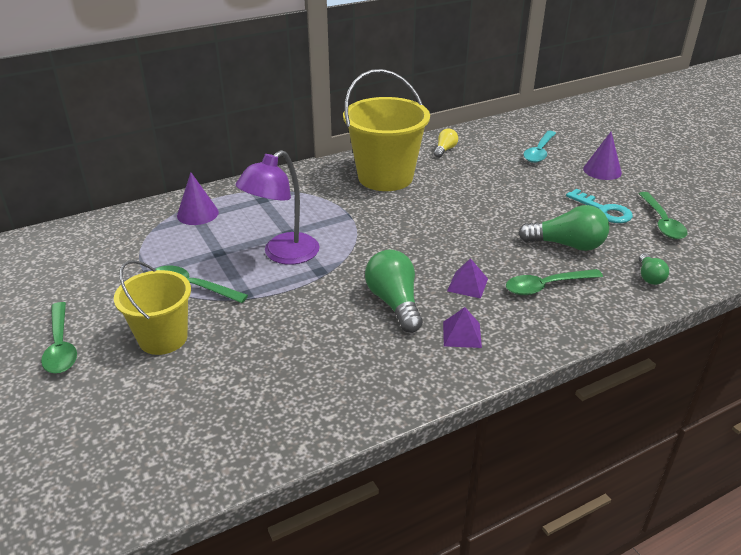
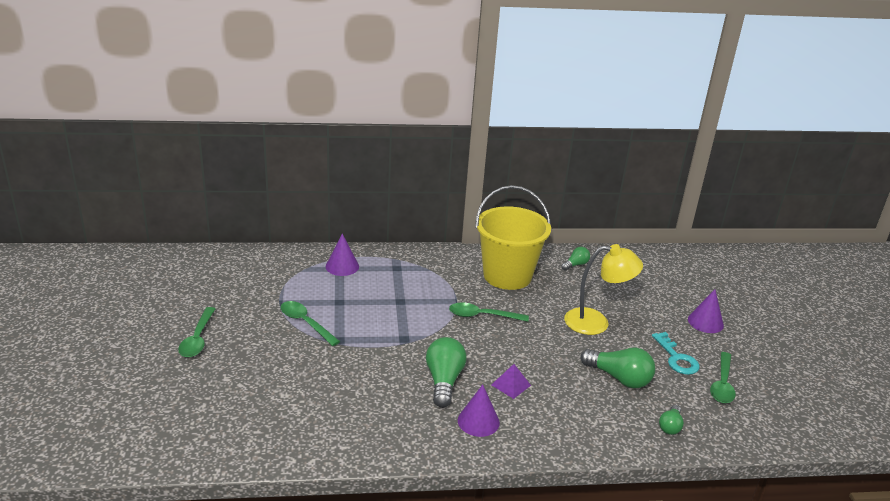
camera: 20 degrees right, 5 degrees down
yellow bucket [114,260,191,355] -> none
purple lamp [235,150,319,265] -> none
yellow light bulb [434,129,458,158] -> green light bulb [561,247,590,271]
purple pyramid [443,307,482,348] -> purple cone [458,385,500,437]
green spoon [506,269,603,295] -> green spoon moved to [449,302,529,322]
turquoise spoon [523,131,556,163] -> none
none -> yellow lamp [564,244,643,335]

